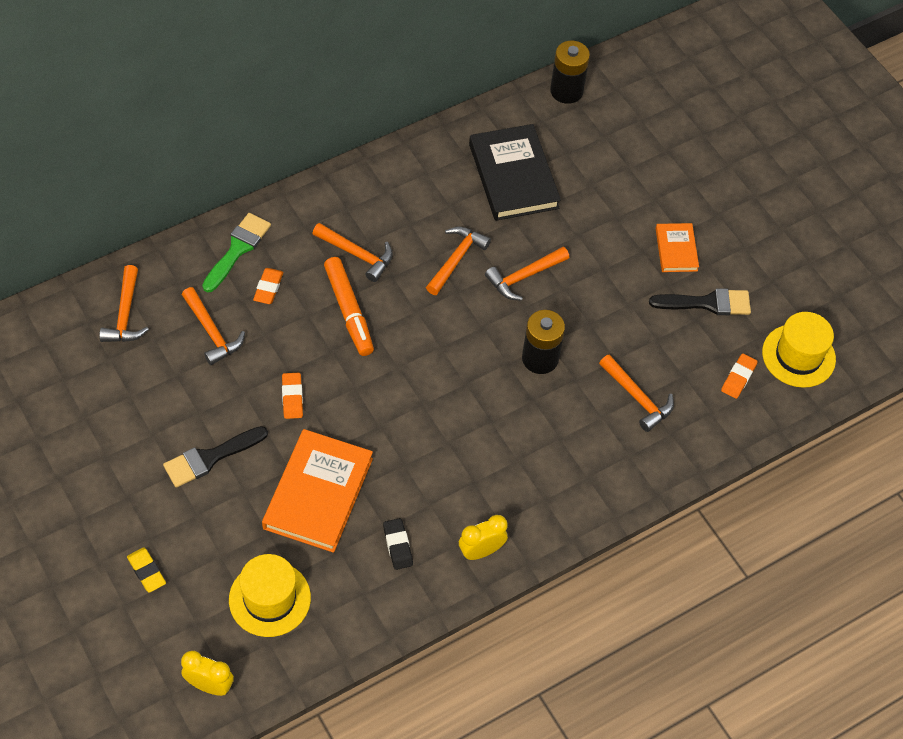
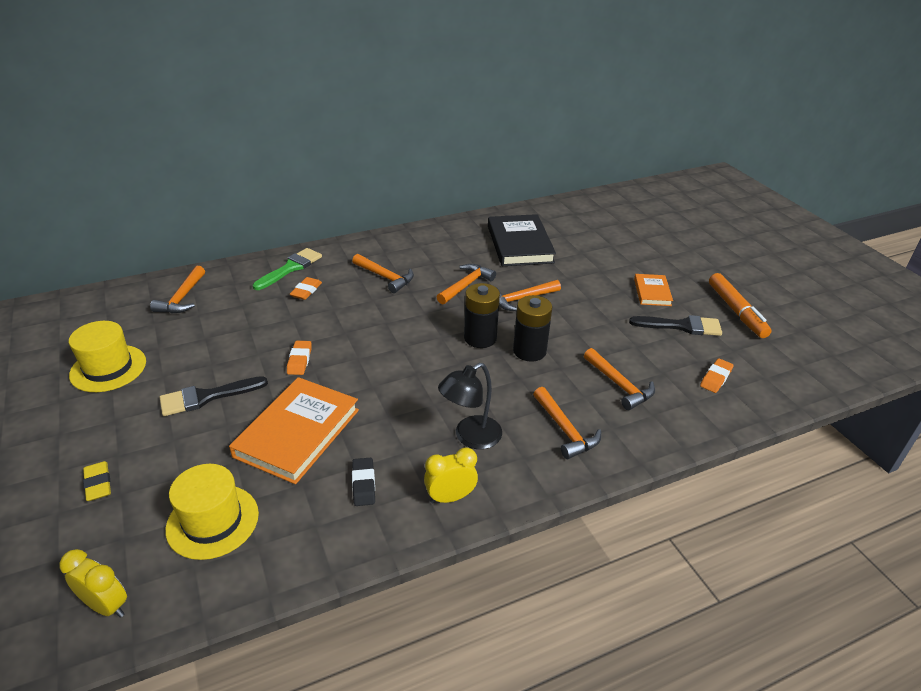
camera: 10 degrees right, 20 degrees down
orange hammer [182,287,245,365] -> orange hammer moved to [533,387,601,459]
orange marker [324,257,374,356] -> orange marker moved to [709,273,772,338]
black battery [550,41,590,104] -> black battery moved to [464,283,500,348]
yellow hat [762,312,836,388] -> yellow hat moved to [69,321,146,392]
none -> black lamp [438,363,502,449]

